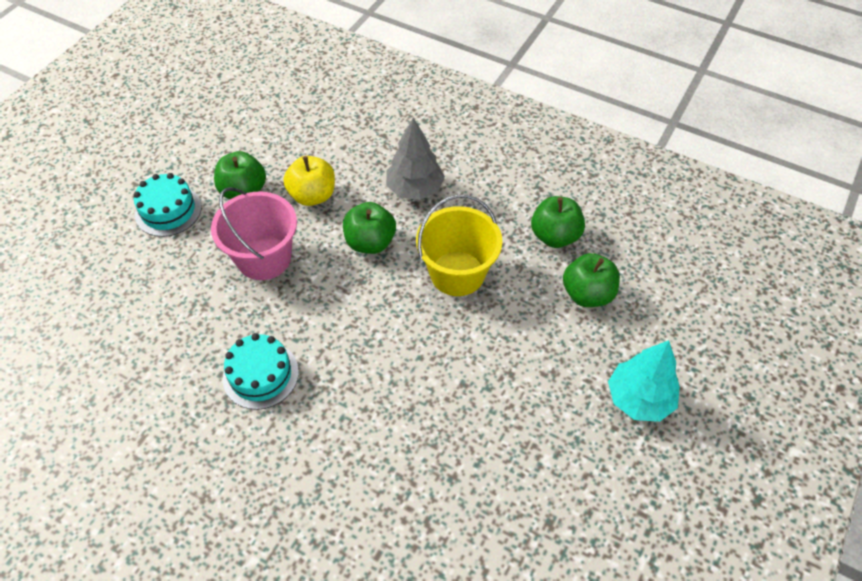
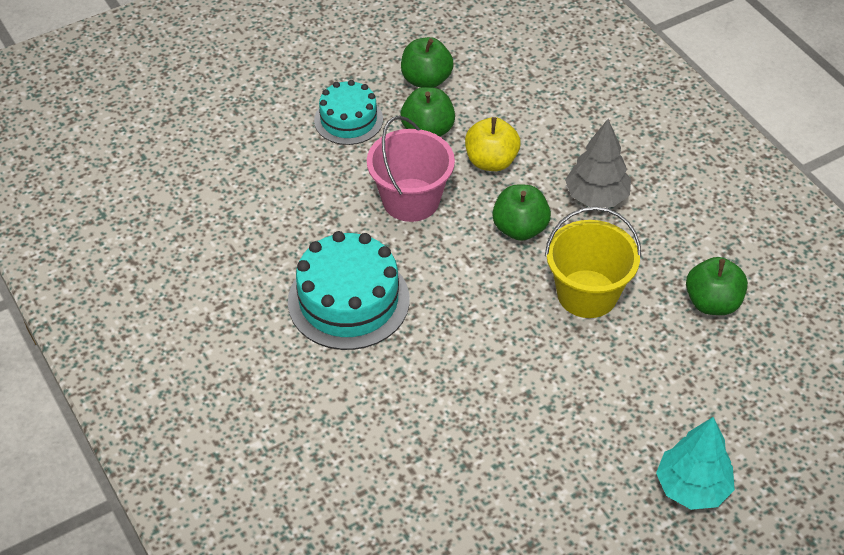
camera: 30 degrees right, 5 degrees down
turquoise cake [223,333,299,410] -> turquoise cake [288,231,409,350], size x1.58
green apple [563,253,620,307] -> green apple moved to [401,37,454,88]

